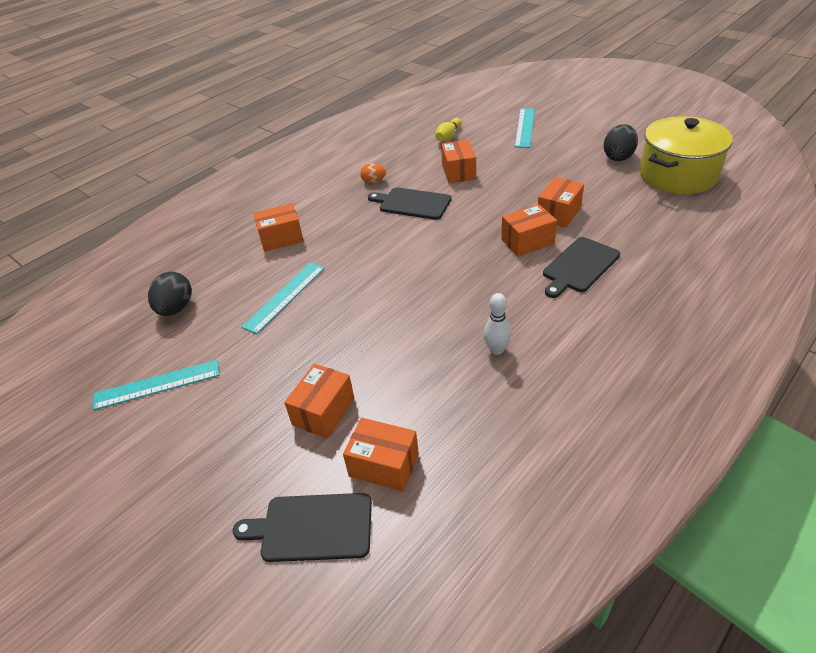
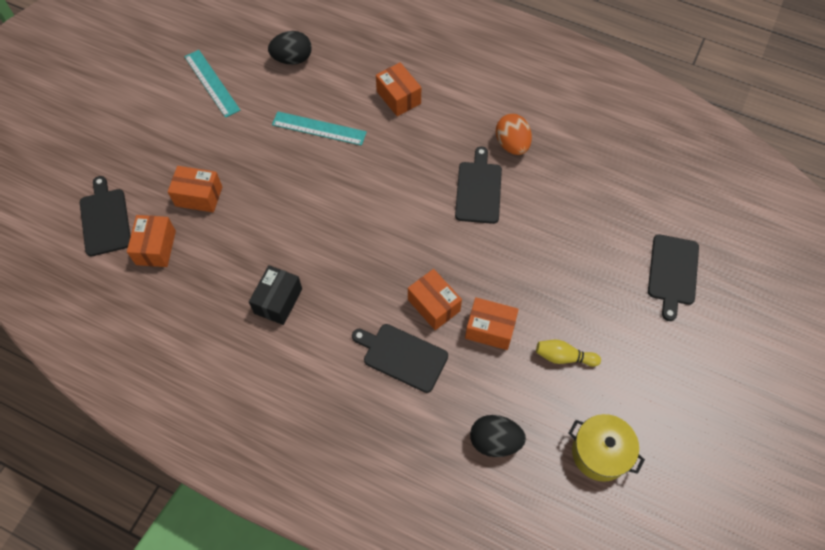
camera: 70 degrees right, 20 degrees up
orange egg [360,163,386,183] -> orange egg [496,114,532,155], size x1.63
yellow bowling pin [435,118,461,141] -> yellow bowling pin moved to [536,340,601,367]
orange box [441,140,476,183] -> none
white bowling pin [483,293,511,355] -> black box [249,265,302,325]
turquoise ruler [515,108,535,148] -> black cutting board [648,234,699,321]
black egg [604,124,638,161] -> black egg moved to [470,415,526,457]
yellow pot [640,116,733,194] -> yellow pot [568,414,645,482], size x0.63

